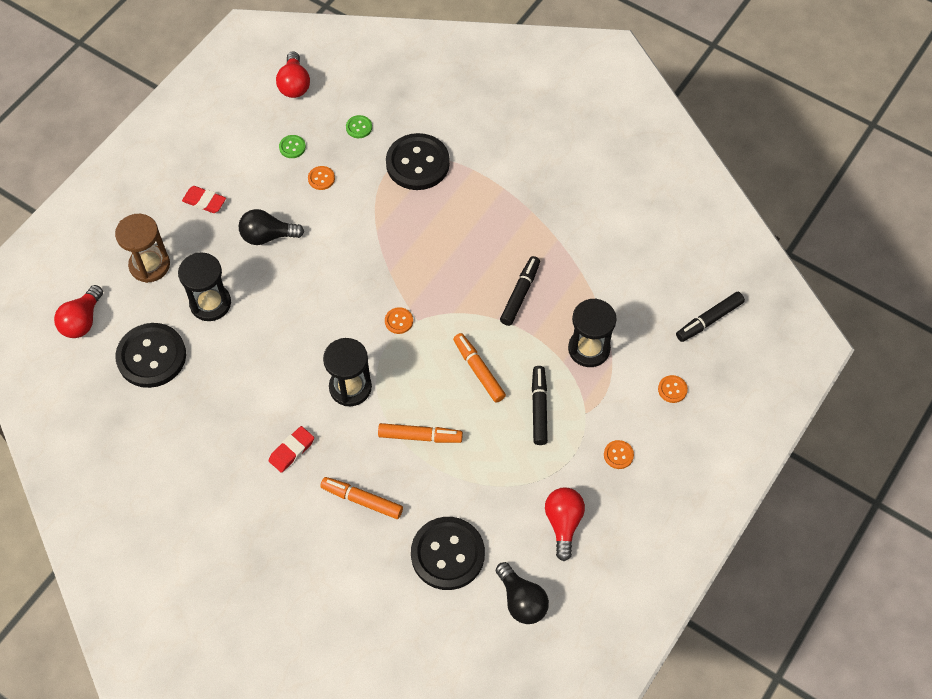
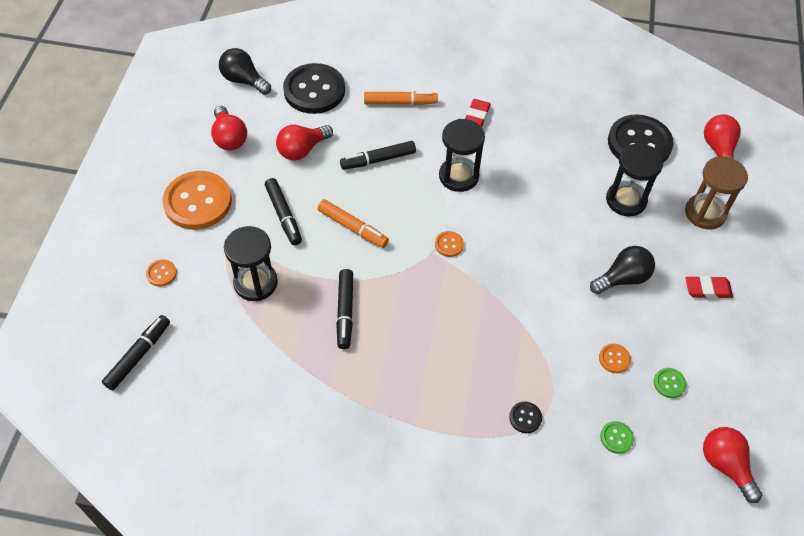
camera: 155 degrees right, 5 degrees down
orange marker [378,423,463,443] -> black marker [340,141,416,170]
black button [386,133,450,190] -> black button [509,402,542,433], size x0.42
orange button [604,440,634,469] -> orange button [162,171,232,230], size x2.38
none -> red light bulb [276,125,333,161]

